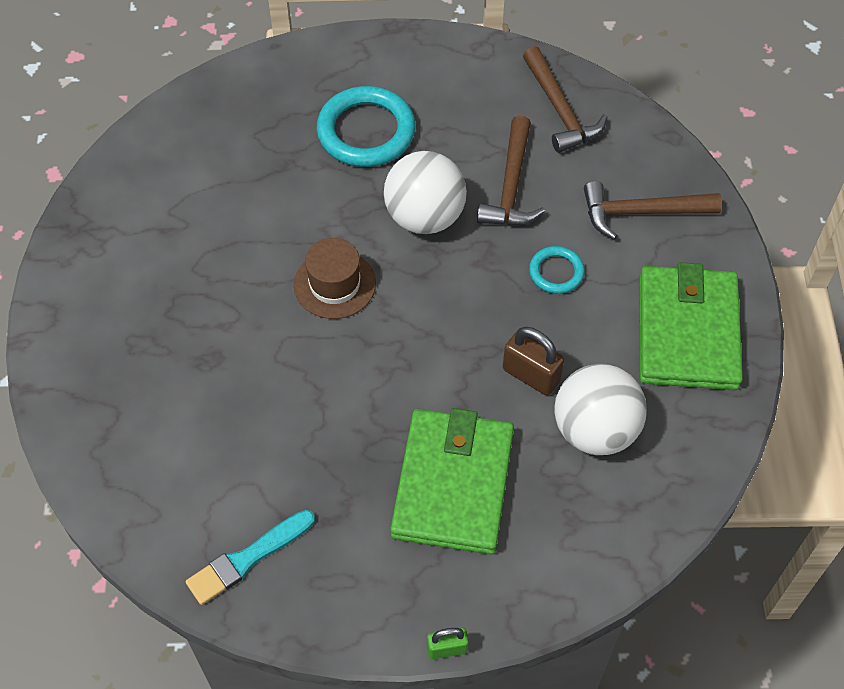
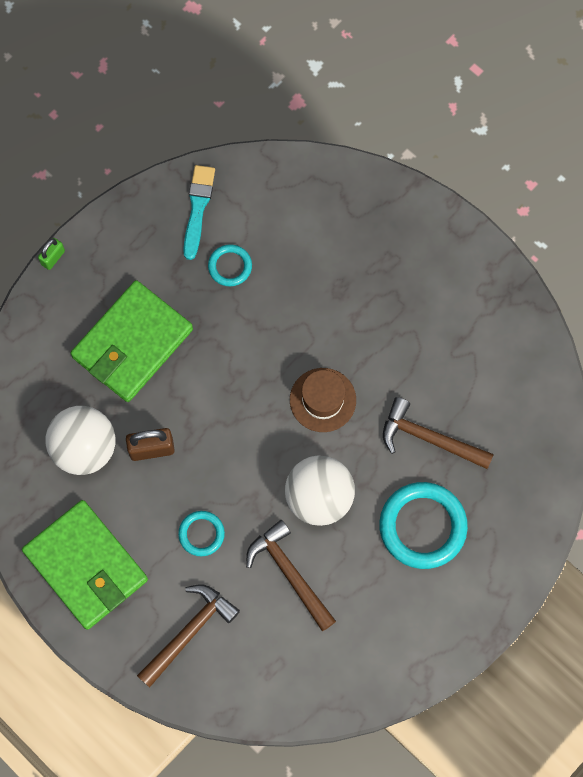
camera: 135 degrees right, 15 degrees up
green wallet [390,408,514,555] -> green wallet turned 75 degrees clockwise [71,280,193,402]
brown hammer [523,46,608,153] -> brown hammer moved to [383,397,494,469]
none -> turquoise ring [208,244,252,286]

